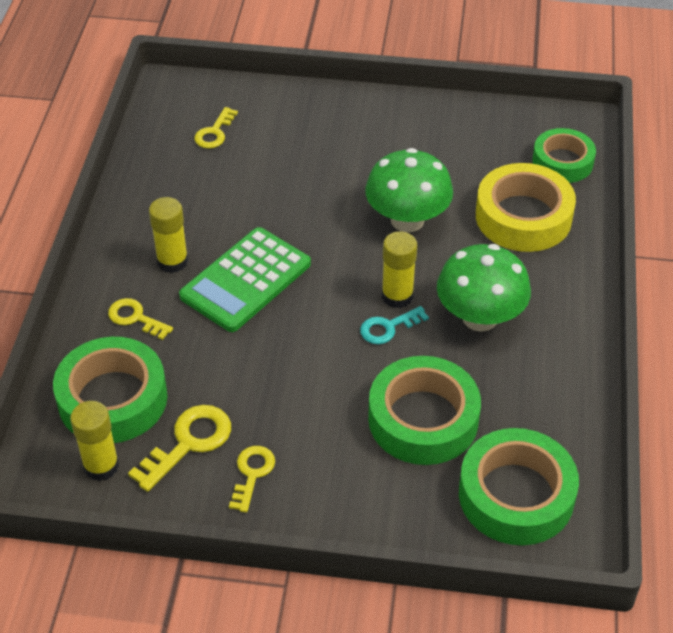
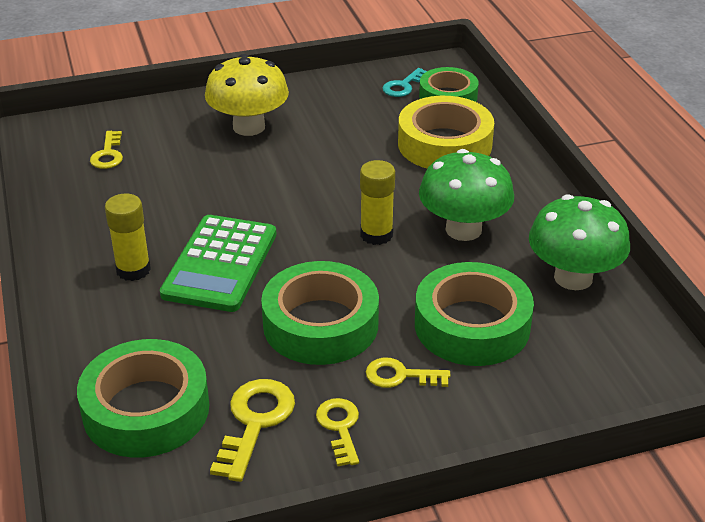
camera: 25 degrees left, 10 degrees down
yellow glue stick [70,401,119,481] -> none
yellow key [108,298,173,340] -> yellow key moved to [366,358,450,388]
turquoise key [360,306,429,344] -> turquoise key moved to [382,68,427,97]
green mushroom [365,148,453,232] -> green mushroom moved to [529,194,630,290]
green tape [459,428,579,545] -> green tape moved to [261,261,379,365]
none -> yellow mushroom [205,54,289,136]

